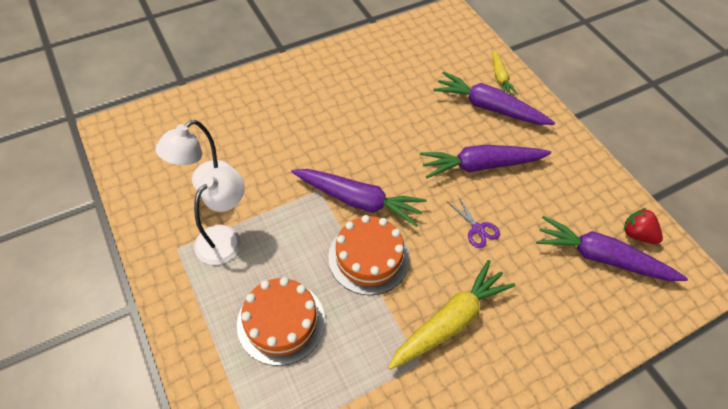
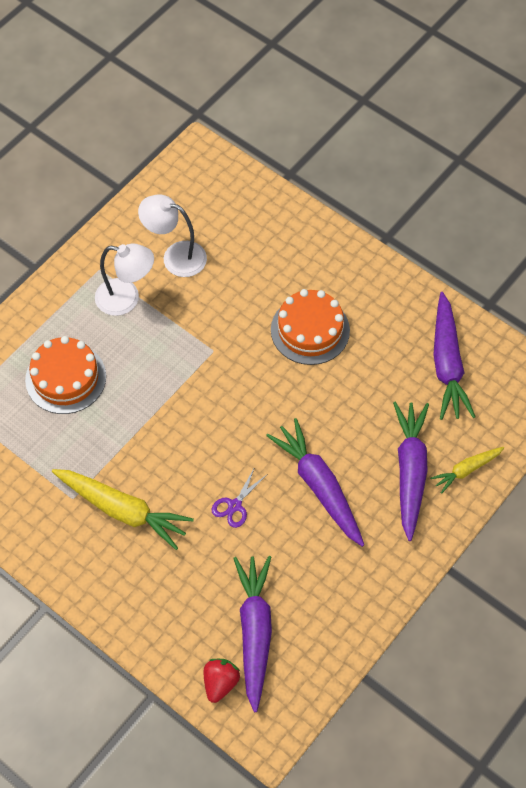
camera: 70 degrees right, 5 degrees up
purple carrot [291,169,427,227] -> purple carrot moved to [433,292,475,420]
orange cake [328,215,410,295] -> orange cake moved to [271,289,350,365]
red strawberry [624,208,663,244] -> red strawberry moved to [204,659,240,703]

